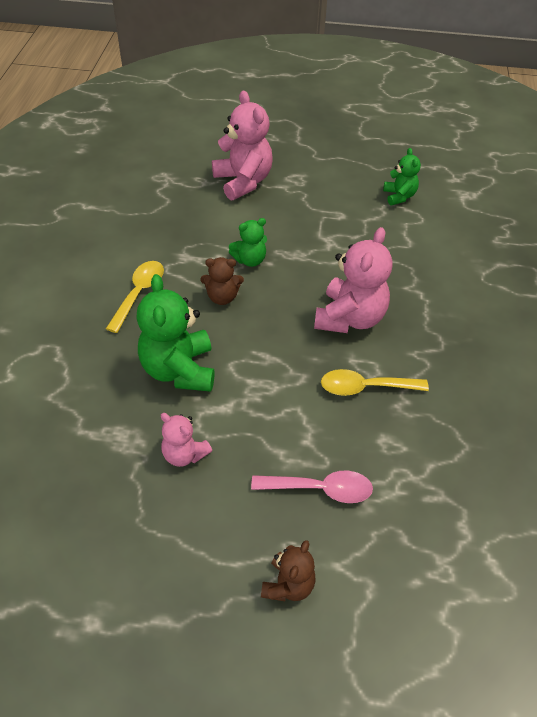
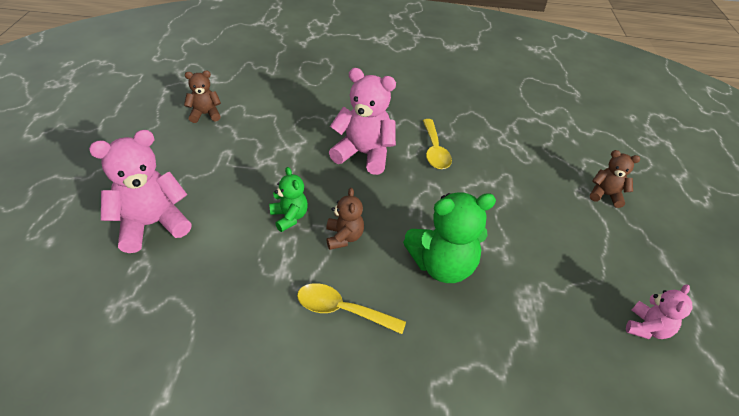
camera: 95 degrees left, 5 degrees down
pink teddy bear [161,413,212,467] -> pink teddy bear moved to [626,284,692,339]
pink spoon [251,471,373,503] -> none
green teddy bear [383,148,421,205] -> brown teddy bear [184,71,221,123]

